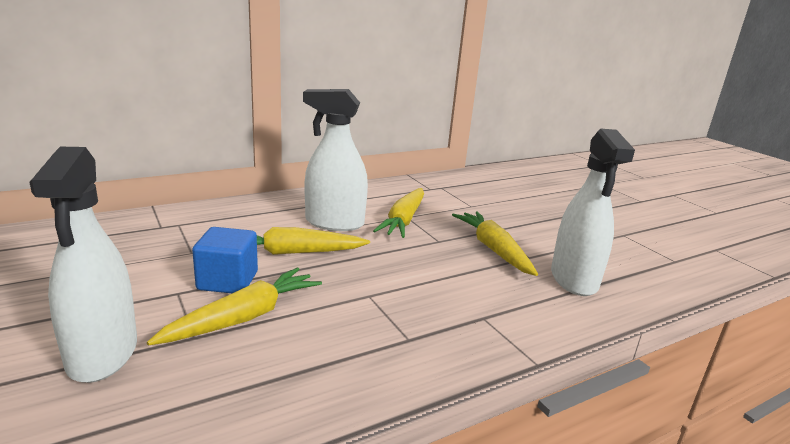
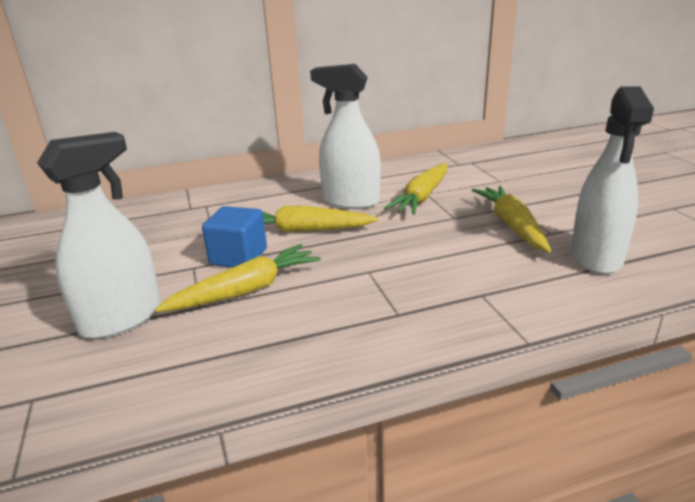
camera: 15 degrees right, 5 degrees up
white spray bottle [29,147,137,383] -> white spray bottle turned 135 degrees counterclockwise [37,132,161,339]

